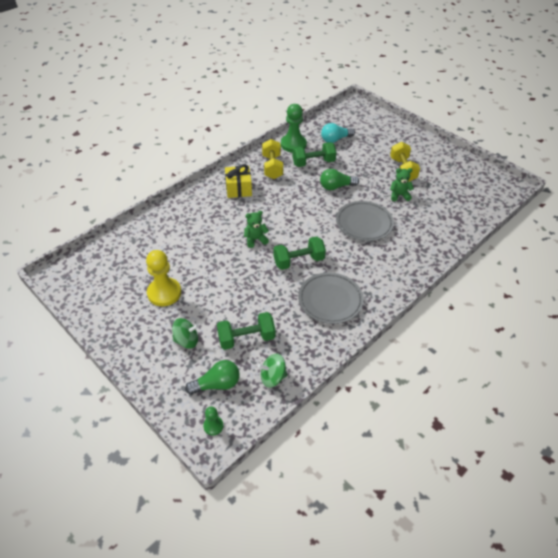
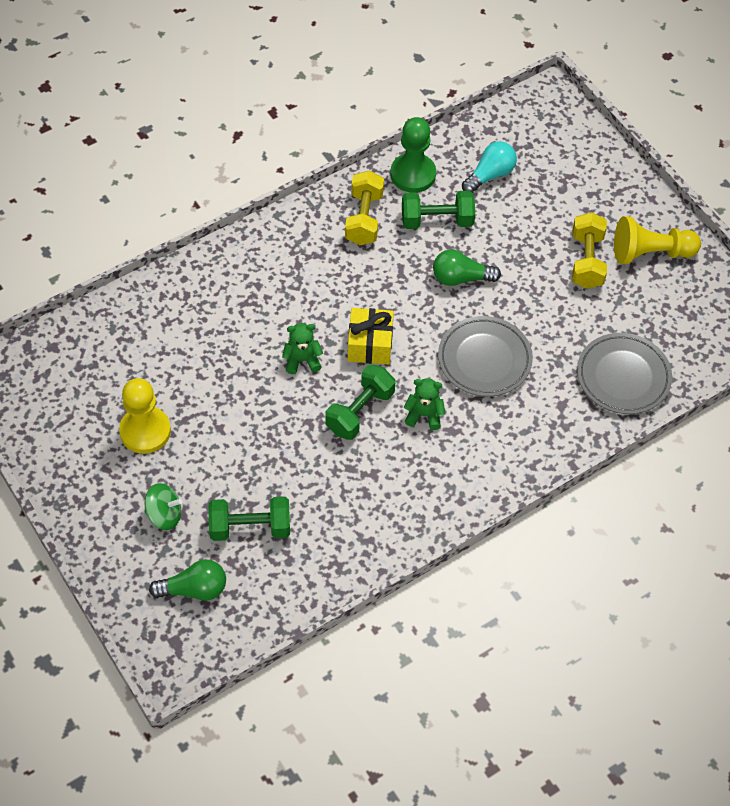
camera: 10 degrees right, 10 degrees up
green pawn [203,406,224,436] -> none
yellow gift [225,164,252,198] -> yellow gift moved to [348,308,394,365]
green spinning top [258,354,287,388] -> none
green dumbbell [273,236,326,270] -> green dumbbell turned 45 degrees counterclockwise [325,364,395,440]
grey plate [298,273,364,324] -> grey plate moved to [577,333,672,414]
turquoise light bulb [321,123,355,143] -> turquoise light bulb turned 150 degrees clockwise [462,141,517,193]
green teddy bear [390,168,414,201] -> green teddy bear moved to [404,378,445,430]
none -> yellow pawn [614,216,701,264]

